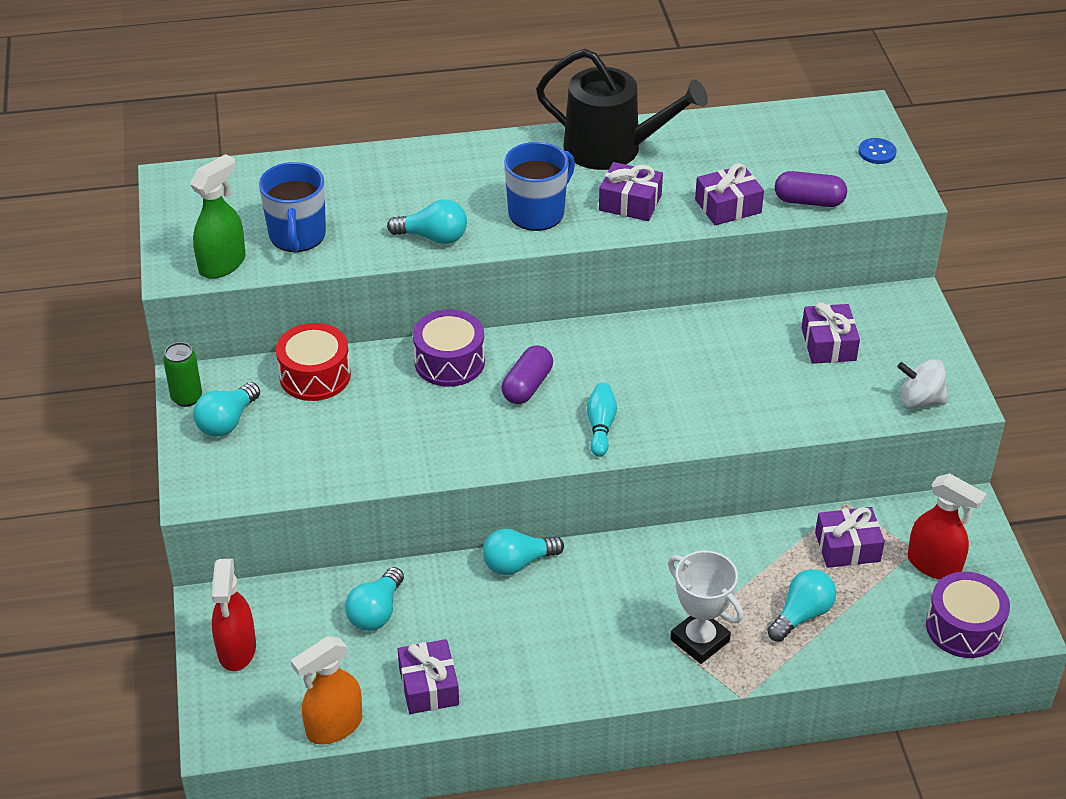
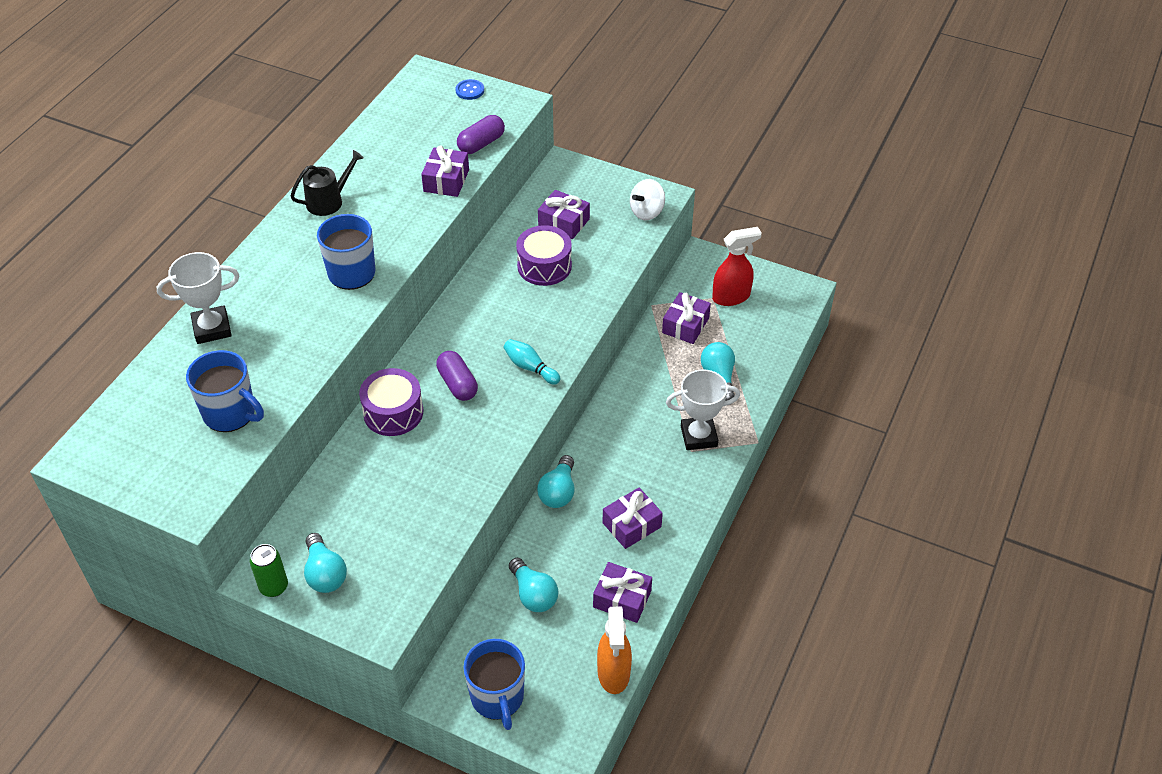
camera: 55 degrees left, 5 degrees up
green spray bottle [190,154,246,279] -> none
red spray bottle [212,559,256,671] -> blue mug [463,639,525,730]
red drum [276,323,351,401] -> none
turquoise light bulb [387,199,467,244] -> none
black watering can [536,49,708,170] -> black watering can [290,150,364,216], size x0.56
purple gift [599,162,663,221] -> purple gift moved to [603,488,663,549]
purple drum [926,572,1010,658] -> purple drum moved to [516,225,572,286]
none -> white trophy [157,252,239,344]

